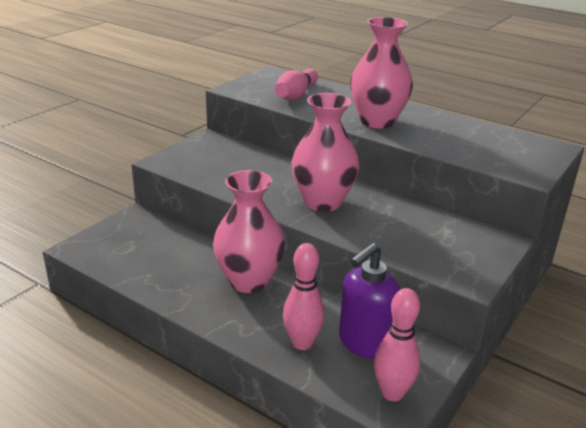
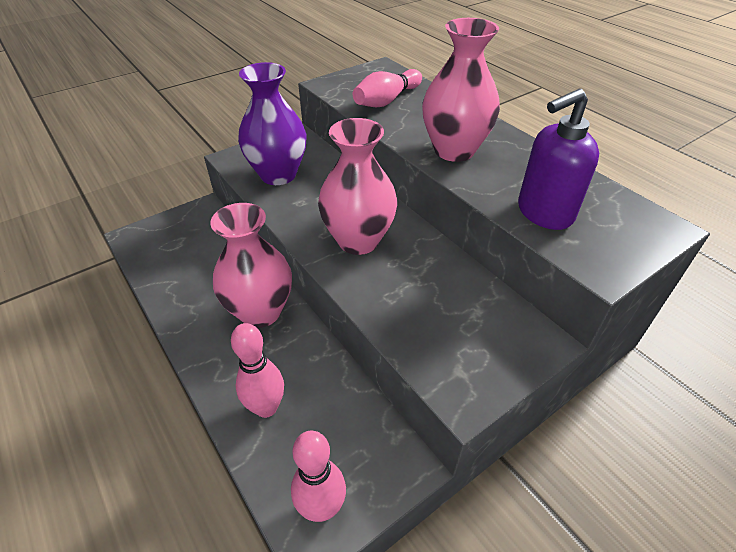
camera: 20 degrees right, 15 degrees up
purple soap dispenser [339,243,400,359] -> purple soap dispenser moved to [518,89,599,230]
none -> purple vase [238,62,306,185]

